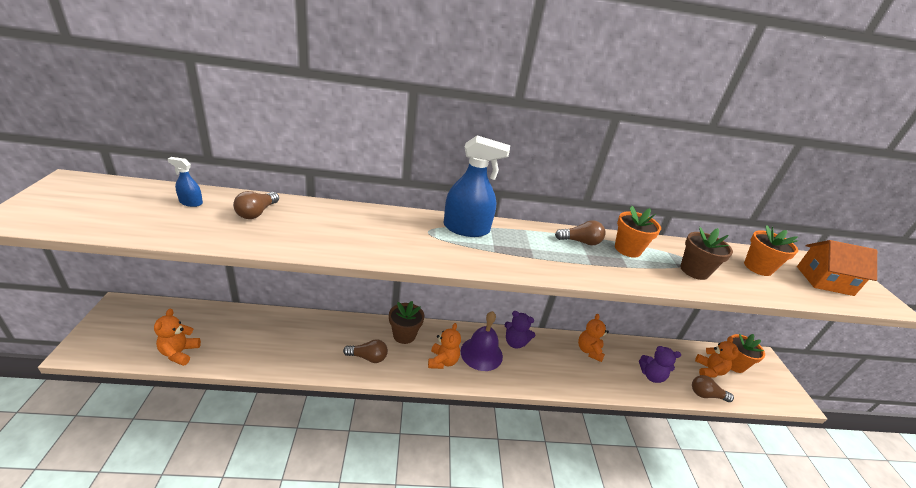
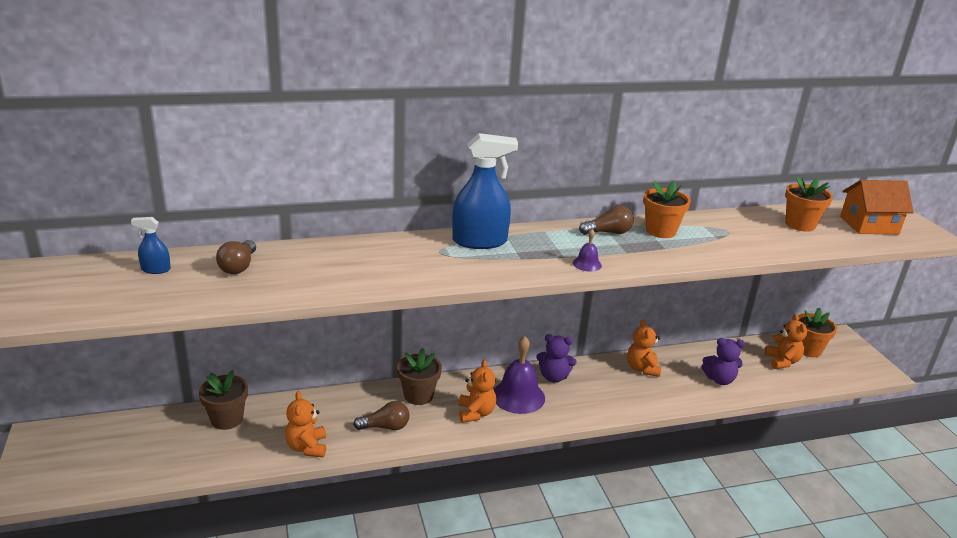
camera: 10 degrees left, 5 degrees down
orange teddy bear [154,309,201,366] -> orange teddy bear moved to [285,391,326,457]
brown flower pot [680,227,733,280] -> brown flower pot moved to [199,370,248,430]
brown light bulb [692,375,734,402] -> none
none -> purple bell [573,229,602,272]

